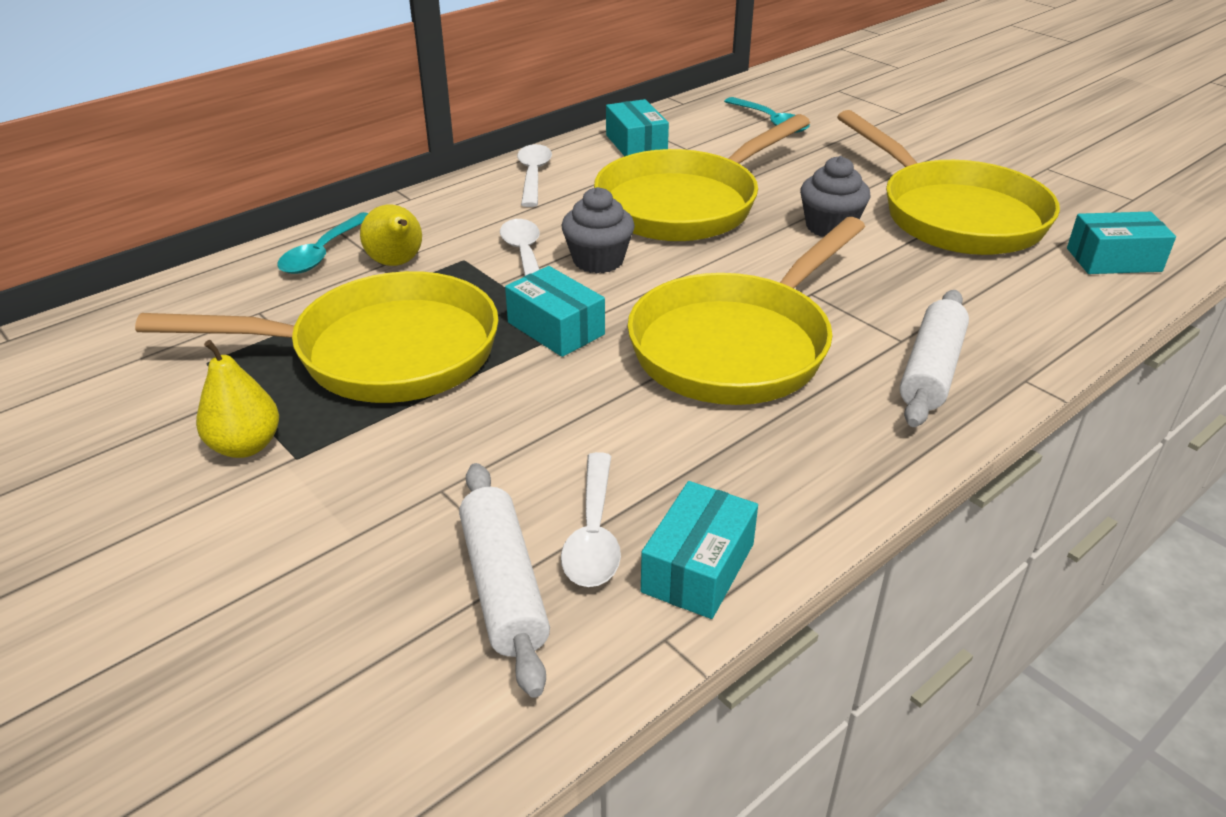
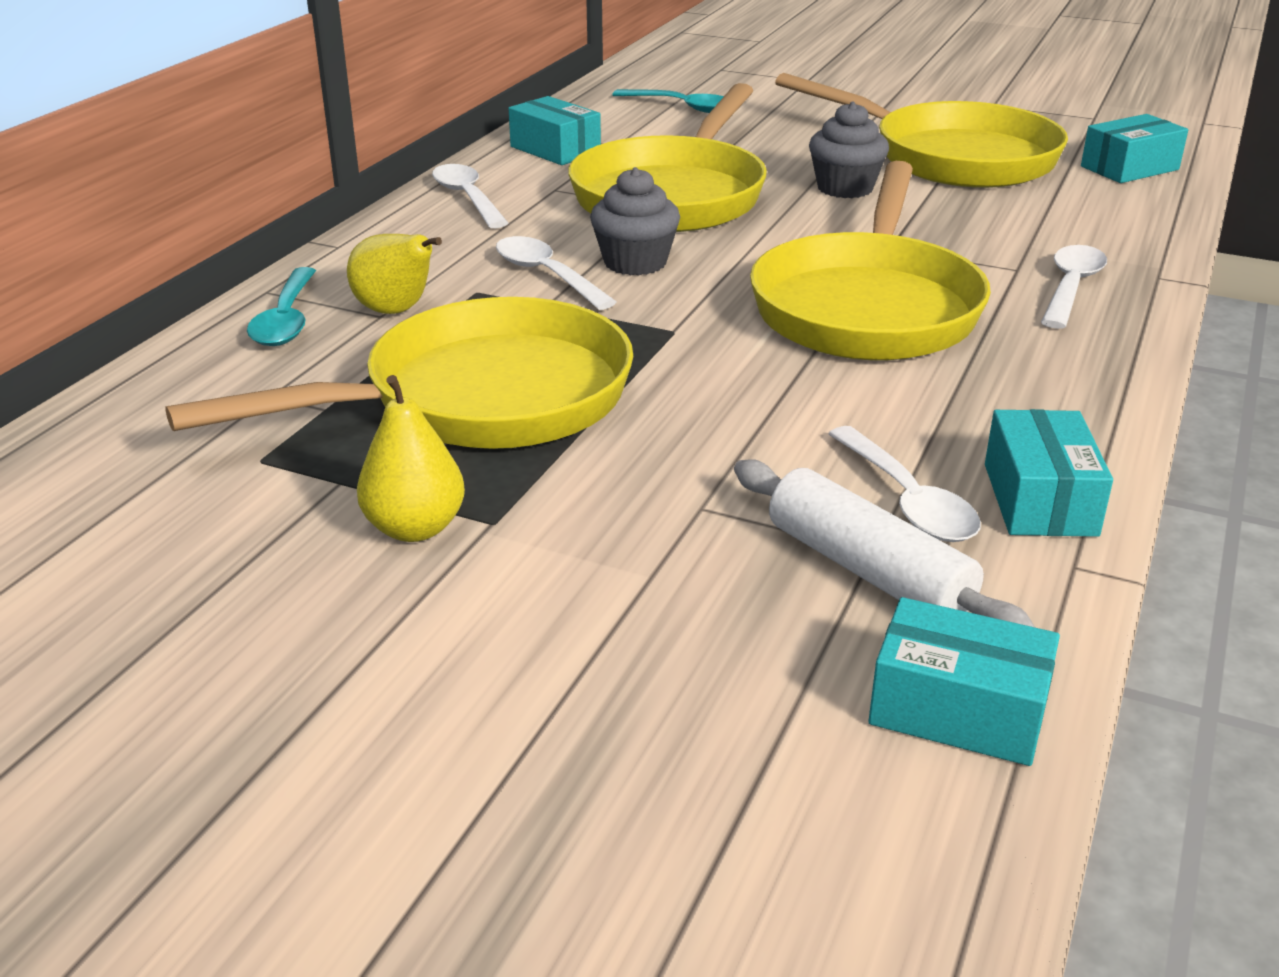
camera: 25 degrees left, 5 degrees down
turquoise box [505,266,605,357] -> turquoise box moved to [868,597,1060,766]
white rolling pin [900,290,969,427] -> white spoon [1041,245,1107,329]

